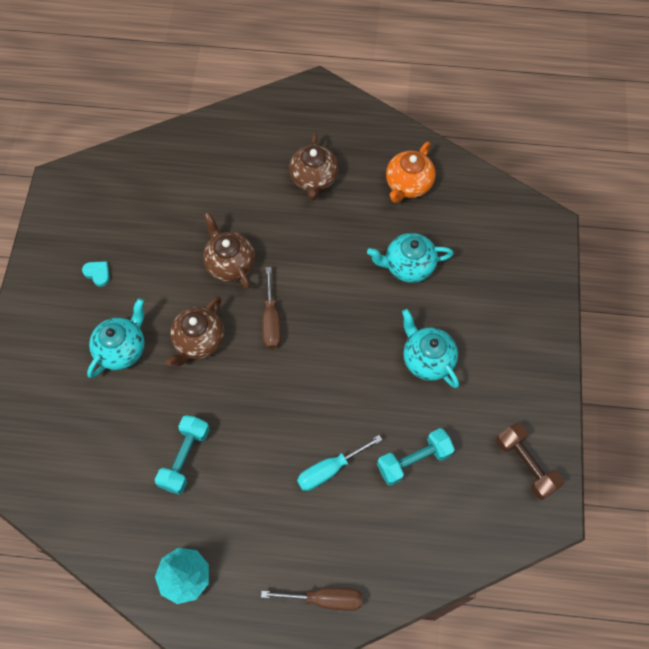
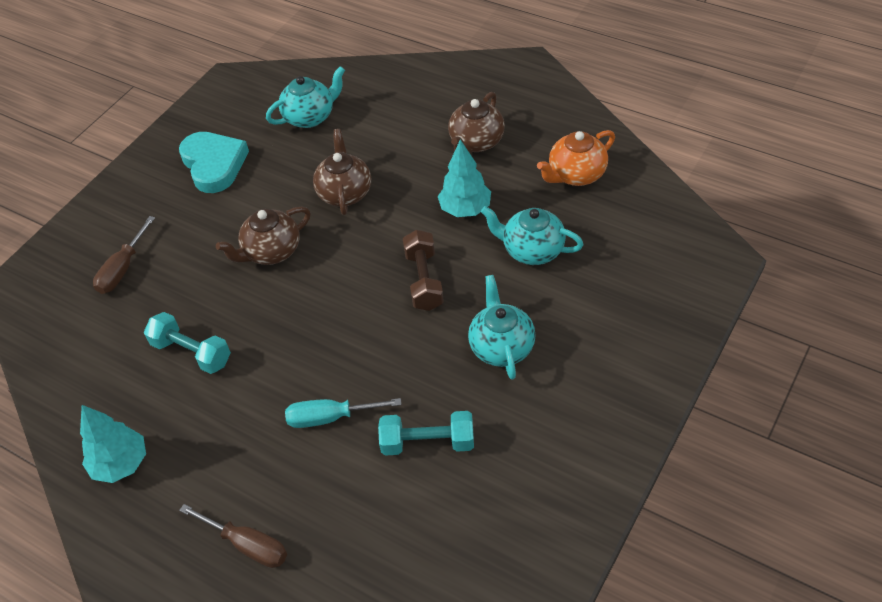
camera: 30 degrees right, 15 degrees down
turquoise heart [82,261,110,287] -> turquoise heart [179,132,249,193], size x2.39
turquoise teapot [87,298,145,378] -> turquoise teapot moved to [266,66,345,128]
turquoise dumbbell [155,415,210,495] -> turquoise dumbbell turned 75 degrees clockwise [144,312,231,374]
brown screwdriver [262,267,281,349] -> brown screwdriver moved to [93,216,155,294]
brown dumbbell [496,423,564,500] -> brown dumbbell moved to [403,230,444,311]
none -> turquoise tree [438,140,491,217]

